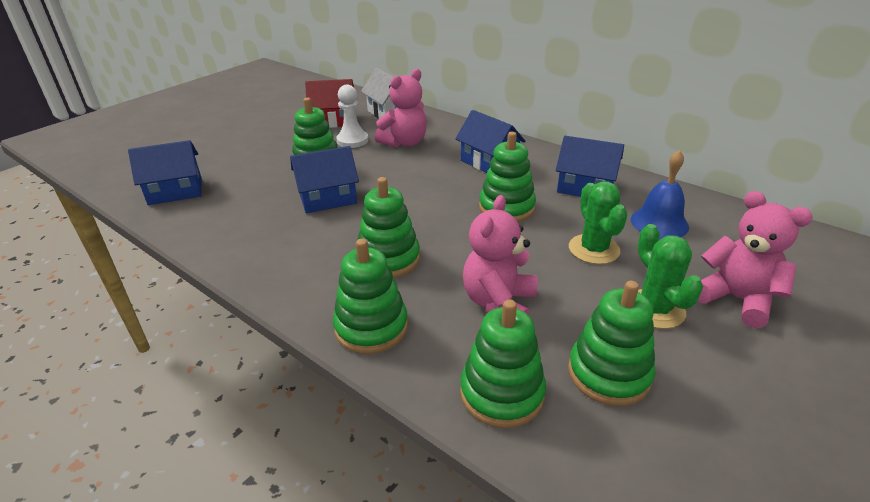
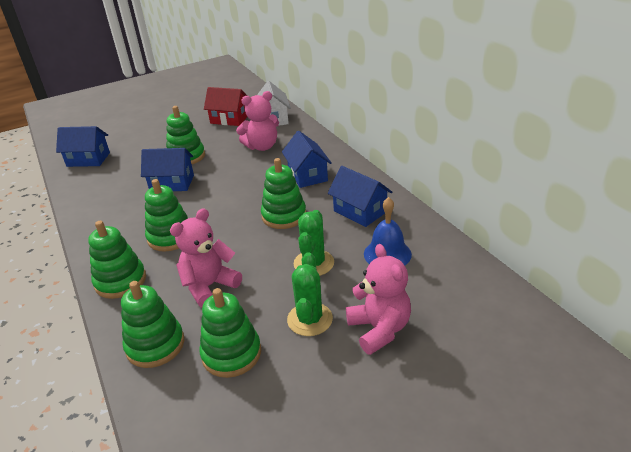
camera: 25 degrees right, 0 degrees up
white pawn [336,85,368,148] -> none

